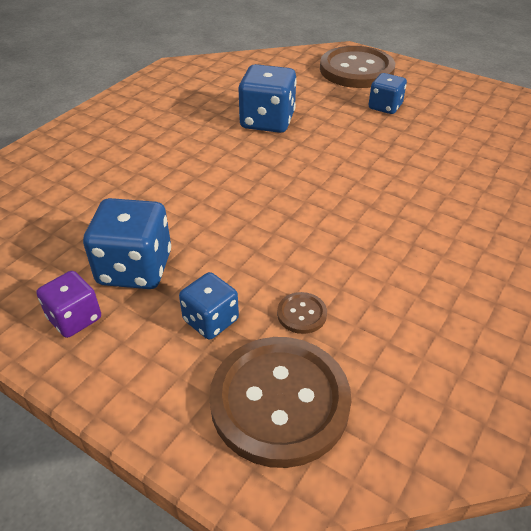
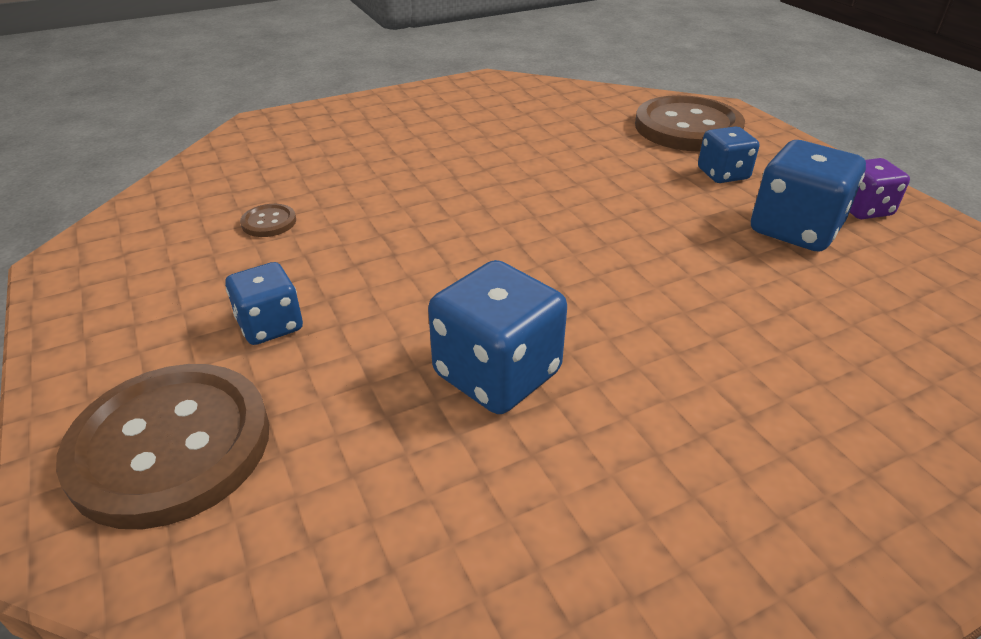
camera: 150 degrees left, 5 degrees down
brown button [277,292,327,334] -> brown button moved to [240,204,296,237]

